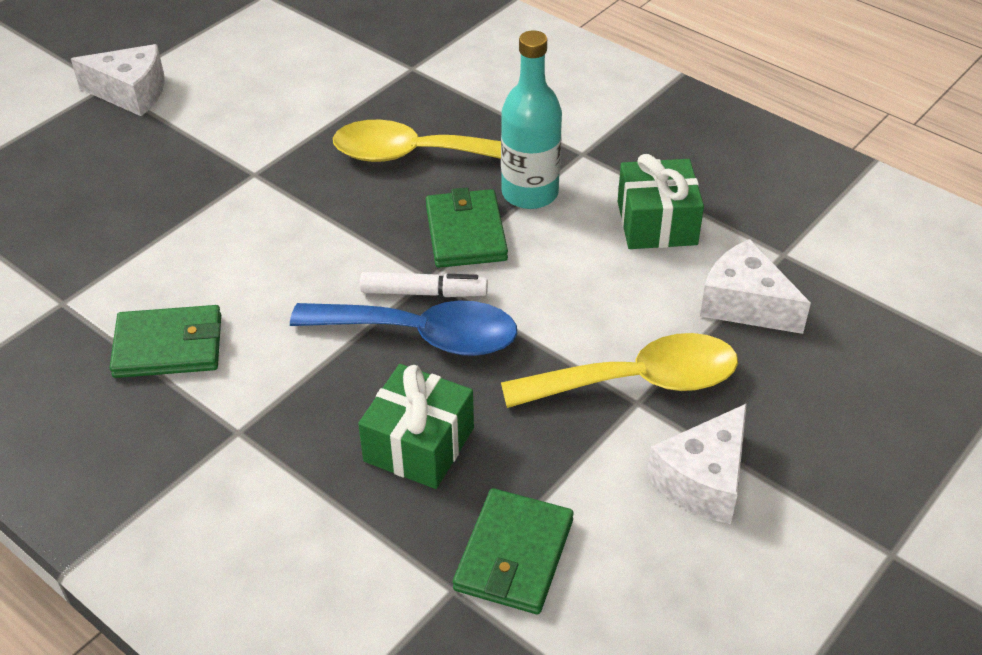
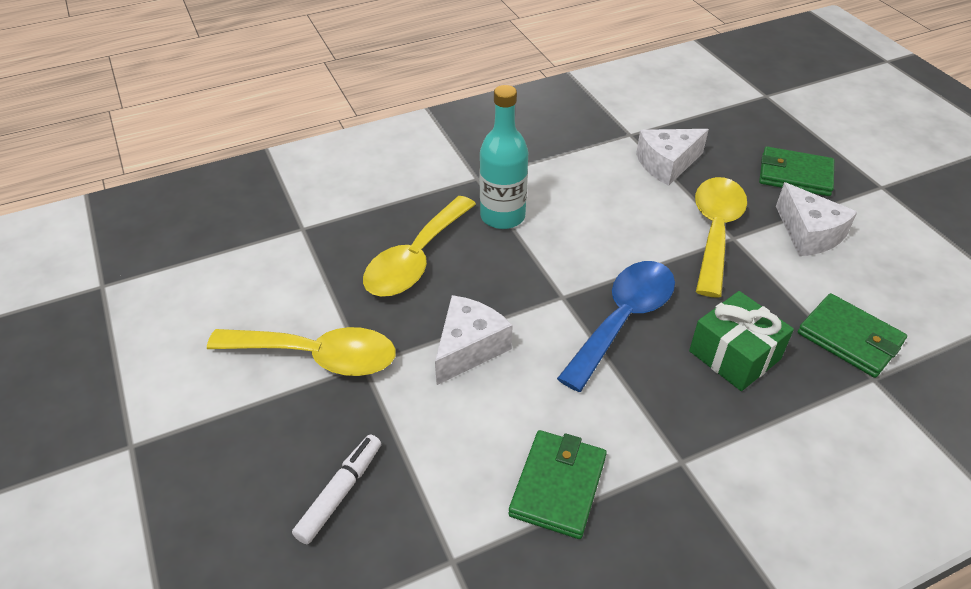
camera: 65 degrees left, 0 degrees up
white cheese [71,44,165,116] -> white cheese moved to [435,295,513,385]
white marker [360,272,488,297] -> white marker moved to [292,434,381,544]
green wallet [426,188,508,268] -> green wallet moved to [759,146,834,196]
green gift [618,154,704,249] -> none
none -> yellow spoon [207,327,396,376]

